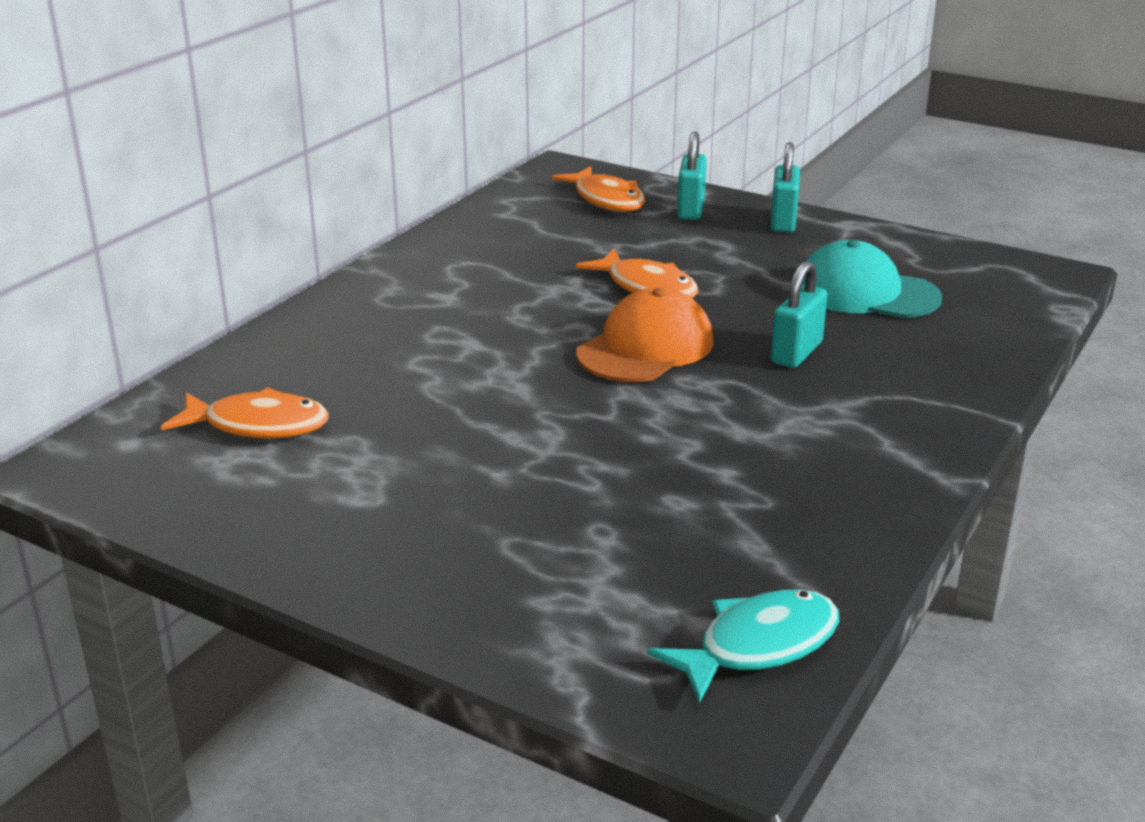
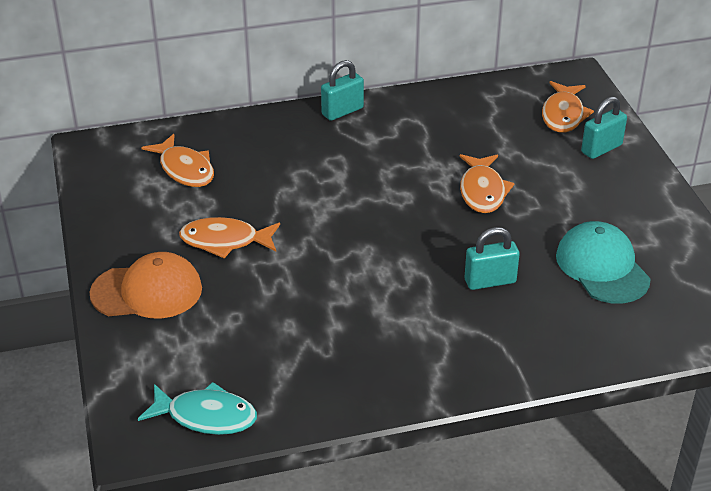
camera: 45 degrees right, 10 degrees up
orange cap [576,287,714,382] -> orange cap moved to [90,252,202,319]
turquoise padlock [770,142,800,233] -> turquoise padlock moved to [321,60,364,121]
none -> orange fish [179,217,280,258]

